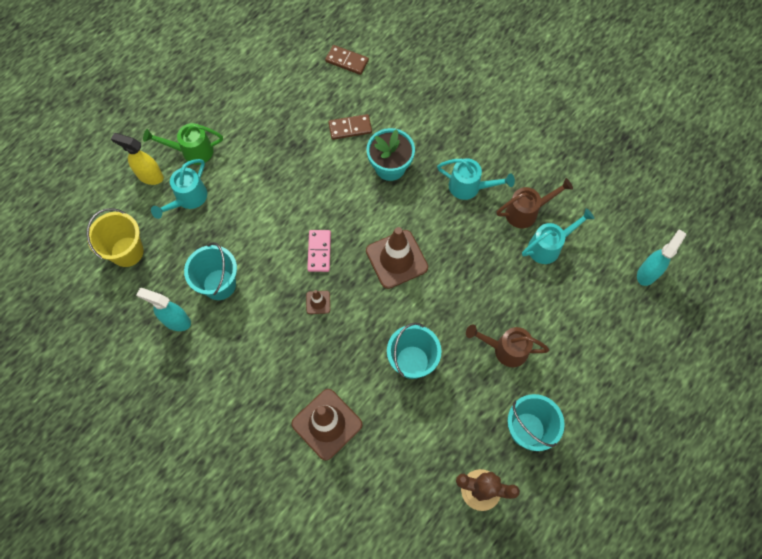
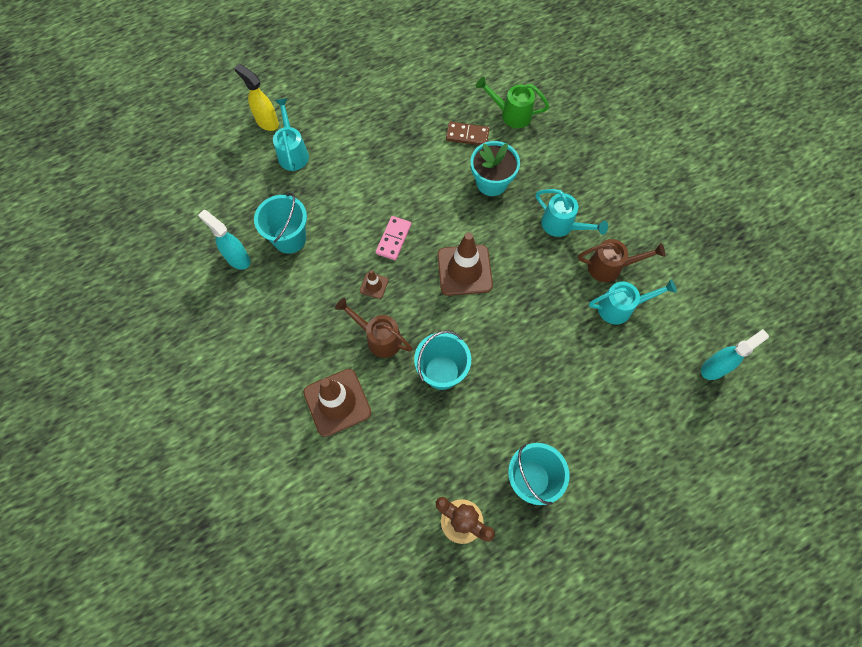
camera: 20 degrees right, 0 degrees up
yellow bucket [86,208,144,267] -> none
green watering can [143,123,223,165] -> green watering can moved to [476,77,549,128]
turquoise watering can [151,159,207,219] -> turquoise watering can turned 120 degrees clockwise [273,98,309,171]
brown domino [325,45,369,75] -> none
brown watering can [466,324,549,367] -> brown watering can moved to [335,298,412,358]

